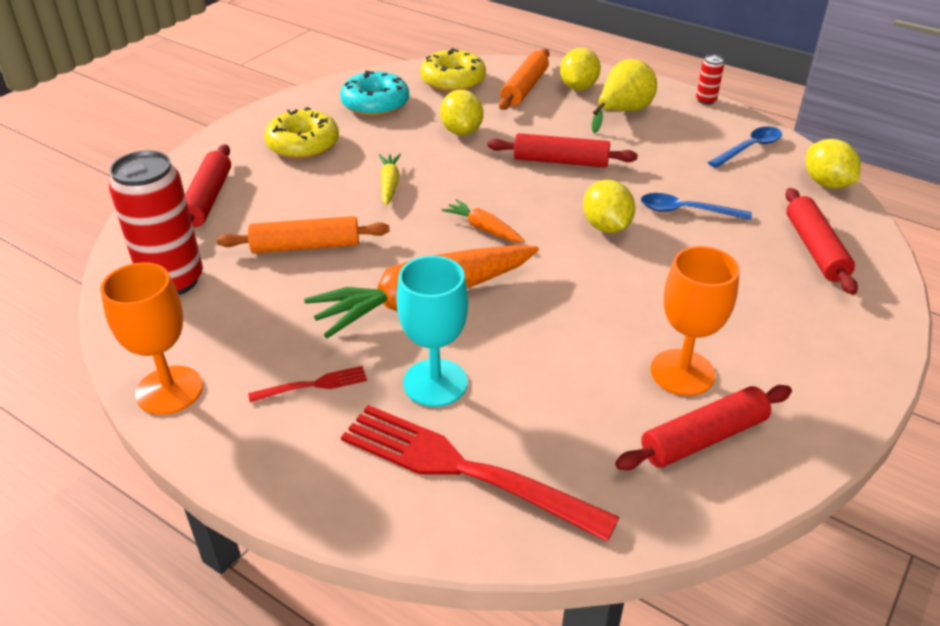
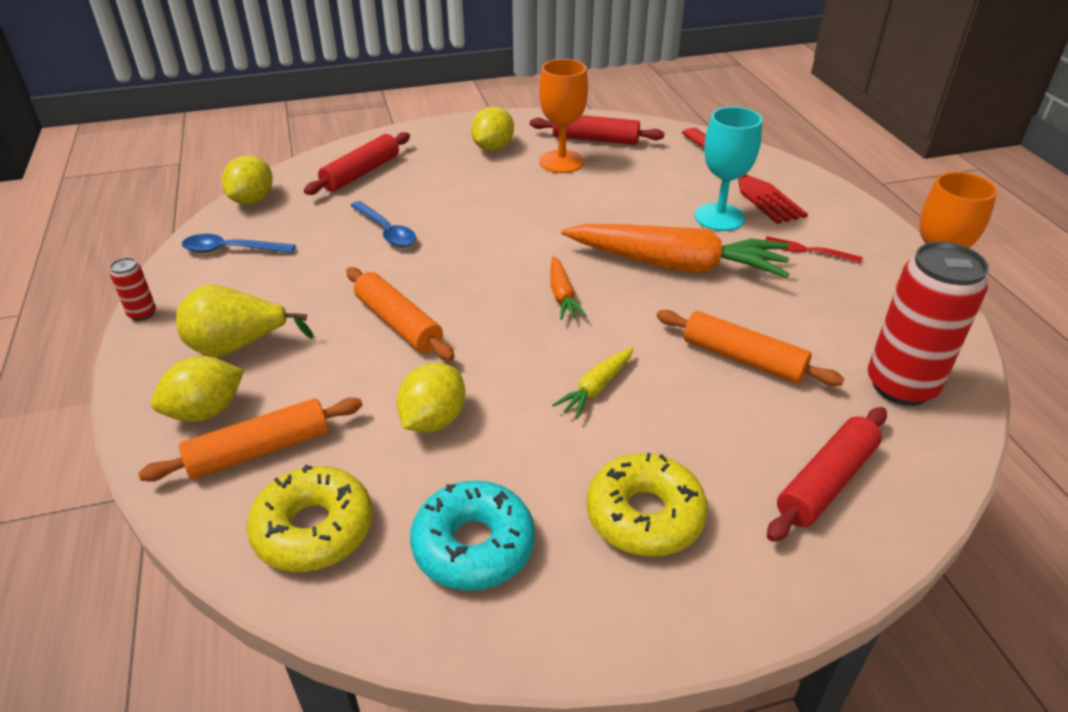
camera: 140 degrees left, 0 degrees up
red rolling pin [487,133,638,168] -> orange rolling pin [346,267,455,361]
yellow lemon [583,180,635,233] -> yellow lemon moved to [471,107,514,151]

